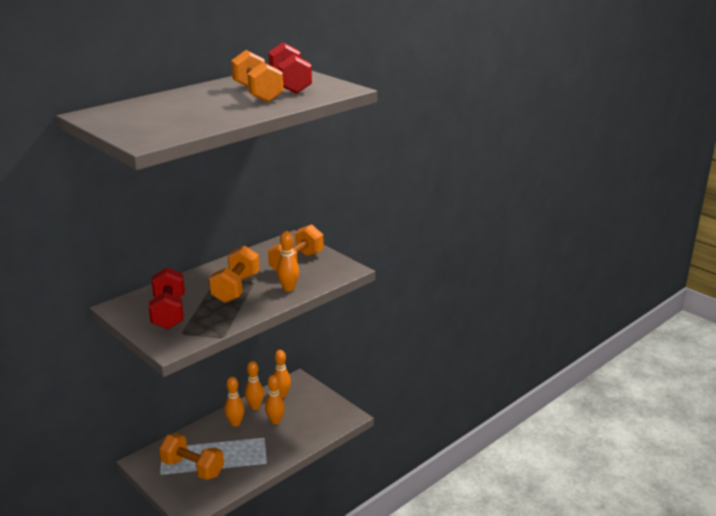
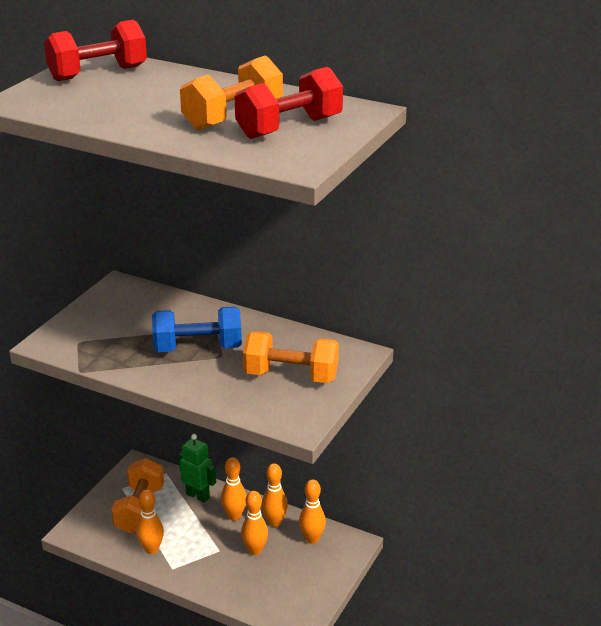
camera: 70 degrees right, 5 degrees up
red dumbbell [149,267,185,329] -> red dumbbell moved to [44,20,147,81]
orange dumbbell [209,245,260,303] -> blue dumbbell [152,307,242,352]
orange bowling pin [277,231,299,292] -> orange bowling pin moved to [137,489,164,554]
none -> green robot [179,434,216,503]

